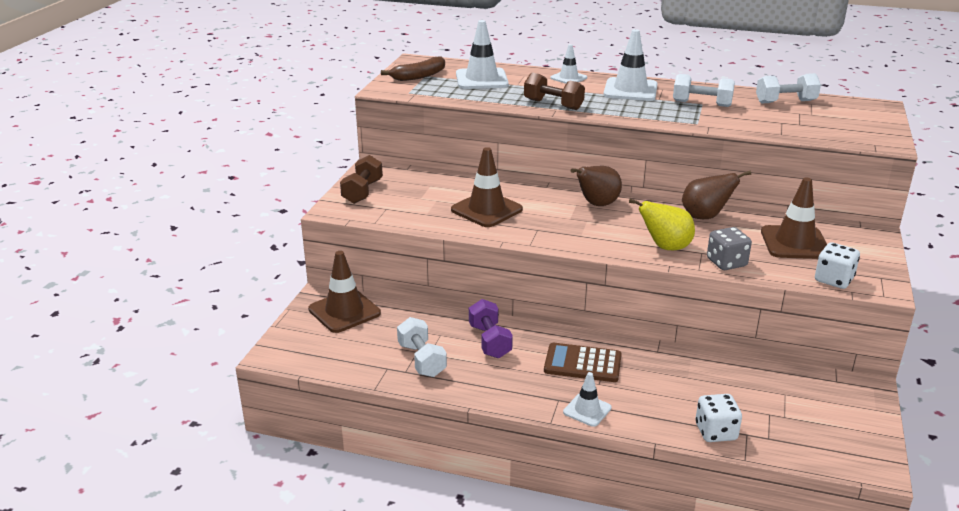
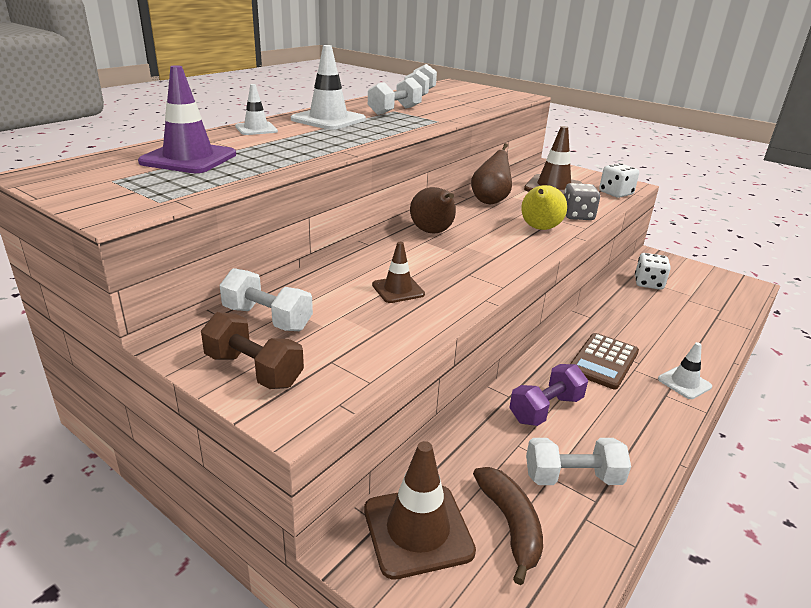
camera: 70 degrees left, 0 degrees up
brown banana [381,56,445,81] -> brown banana moved to [473,467,543,585]
brown traffic cone [451,147,523,227] -> brown traffic cone [372,242,425,303], size x0.58
white traffic cone [456,20,509,89] -> purple traffic cone [138,65,236,173]
purple dumbbell [469,299,513,358] -> purple dumbbell turned 45 degrees counterclockwise [509,364,588,426]
brown dumbbell [524,72,585,110] -> none
white dice [696,394,742,442] -> white dice moved to [635,253,671,290]
none -> white dumbbell [219,268,313,331]

